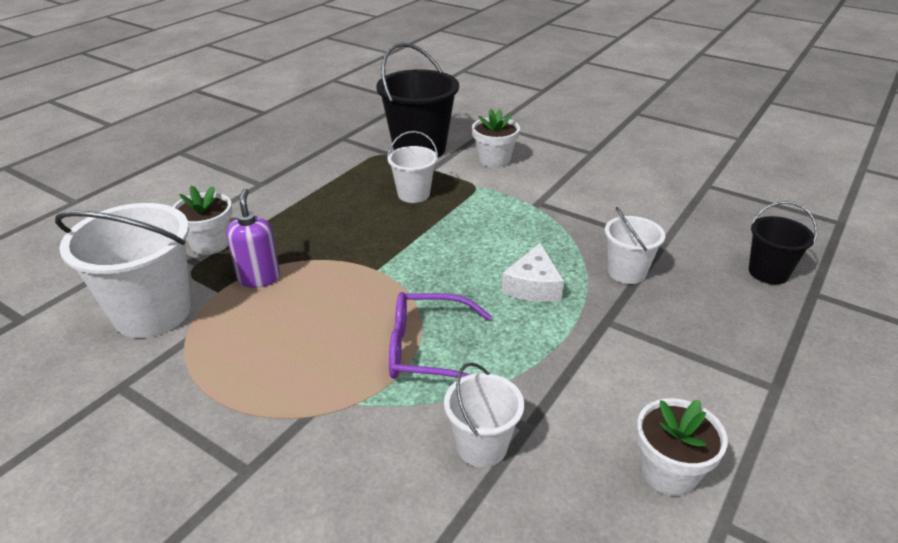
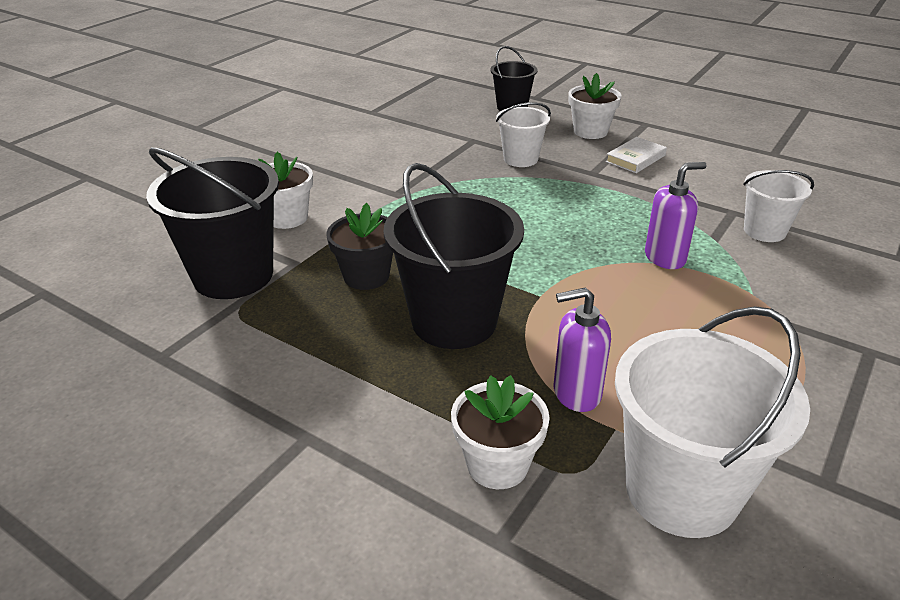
camera: 90 degrees left, 0 degrees up
white bucket [387,131,438,203] -> black flower pot [326,203,393,290]
purple glasses [389,292,492,379] -> purple soap dispenser [645,162,706,269]
white cheese [502,243,564,302] -> none
white flower pot [636,398,728,496] -> white flower pot moved to [568,73,622,139]
none -> black bucket [384,163,524,349]
none -> white book [606,137,667,173]

